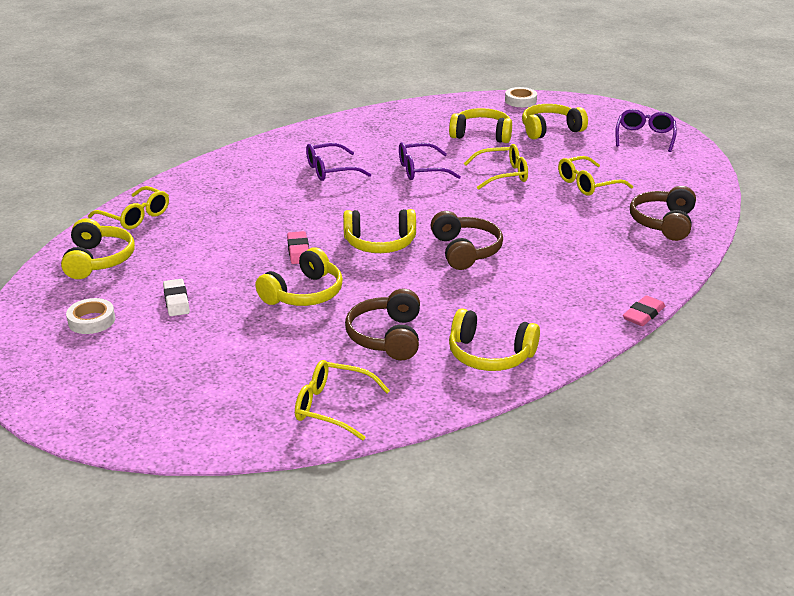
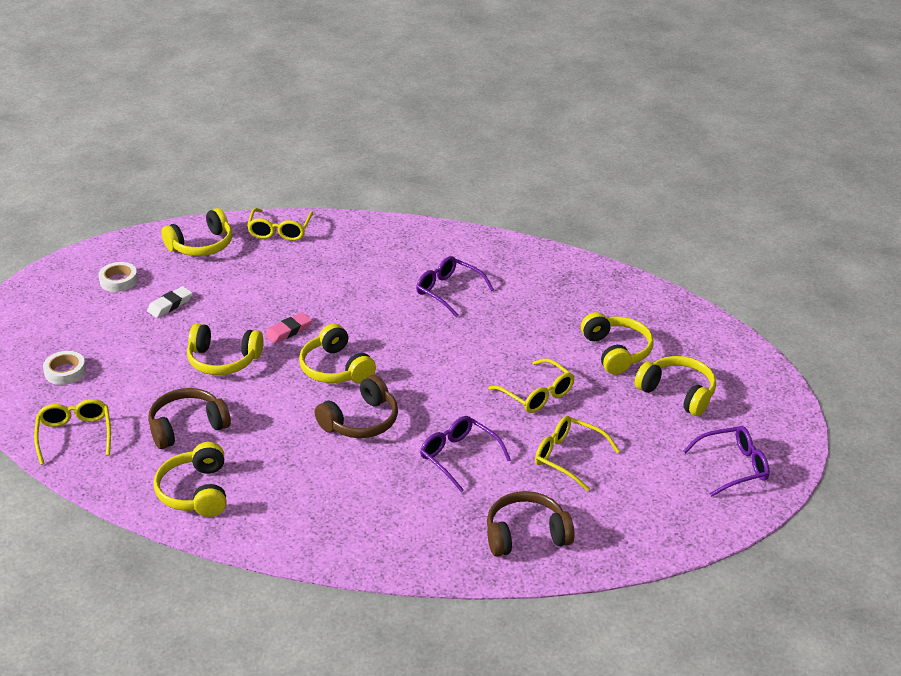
camera: 60 degrees right, 5 degrees up
purple glasses [399,142,461,180] -> purple glasses moved to [420,416,511,492]
white tape [505,87,537,107] -> white tape moved to [43,351,86,385]
pink eraser [623,295,665,326] -> none

